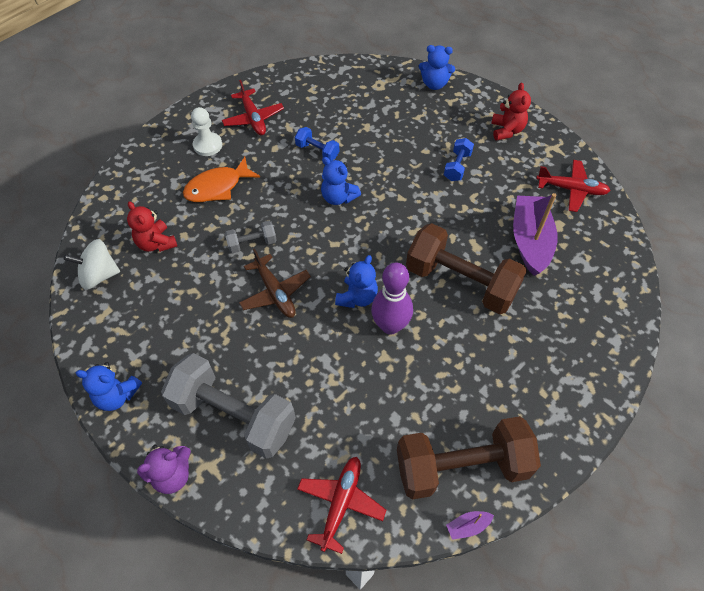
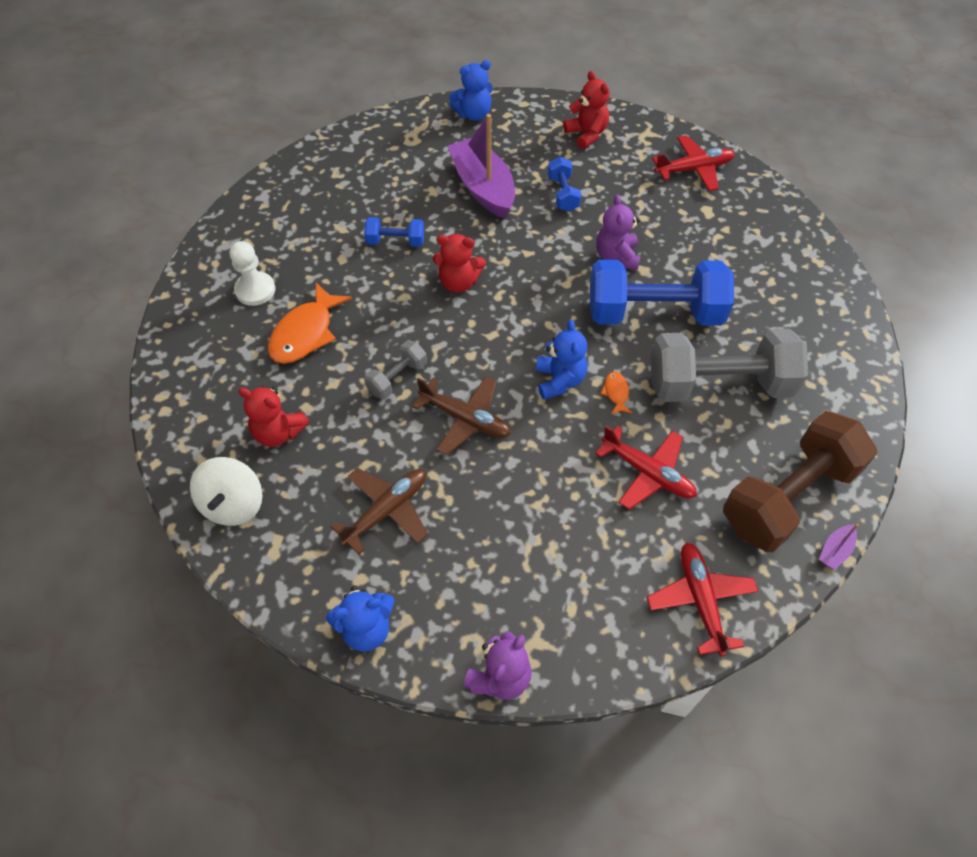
camera: 30 degrees left, 0 degrees up
white spinning top [64,239,120,290] -> white spinning top turned 45 degrees counterclockwise [190,457,262,526]
grey dumbbell [161,353,296,459] -> grey dumbbell moved to [650,329,808,402]
red plane [222,80,284,135] -> red plane moved to [595,425,697,510]
blue teddy bear [321,157,361,205] -> red teddy bear [433,234,486,293]
purple bowling pin [371,262,413,334] -> orange fish [600,372,632,415]
brown dumbbell [406,223,527,314] -> blue dumbbell [590,260,734,326]
purple boat [513,193,558,276] -> purple boat moved to [448,114,515,218]
none -> brown plane [330,468,428,554]
none -> purple teddy bear [596,195,641,270]

